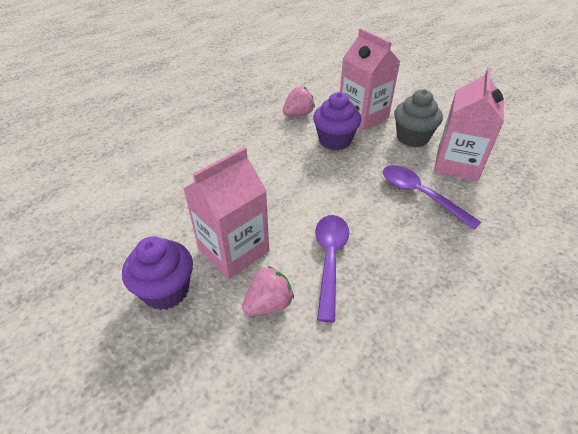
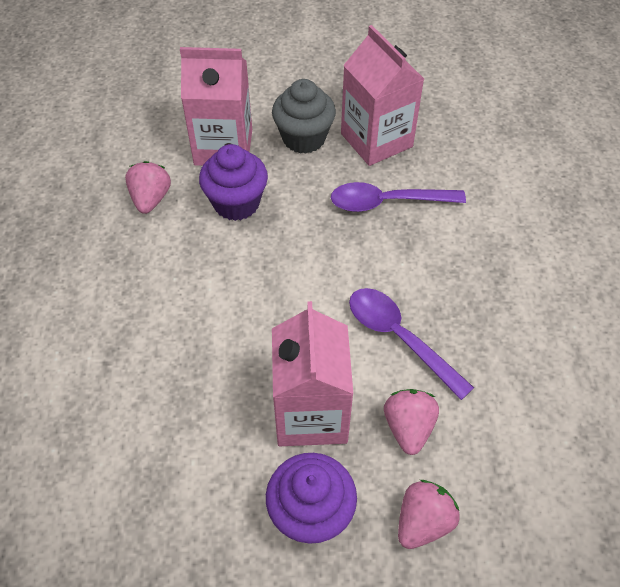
camera: 50 degrees left, 10 degrees up
none -> pink strawberry [398,480,460,549]

